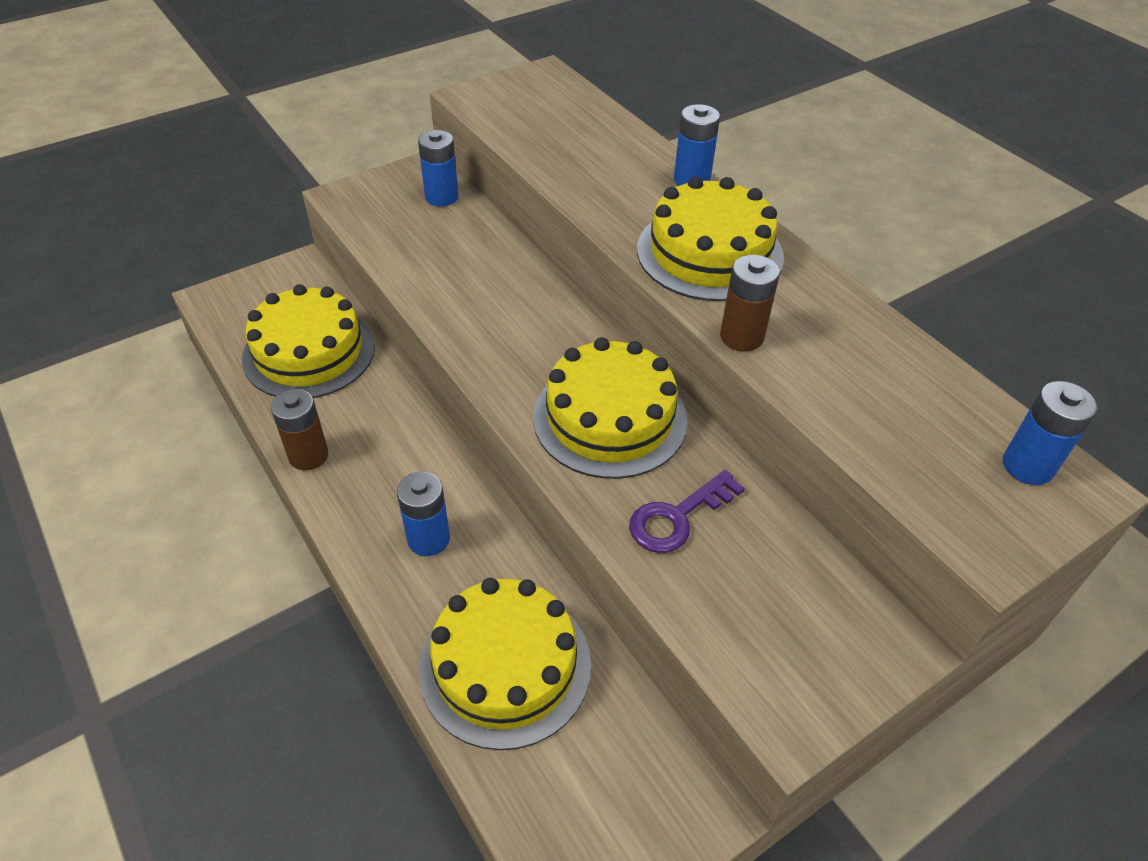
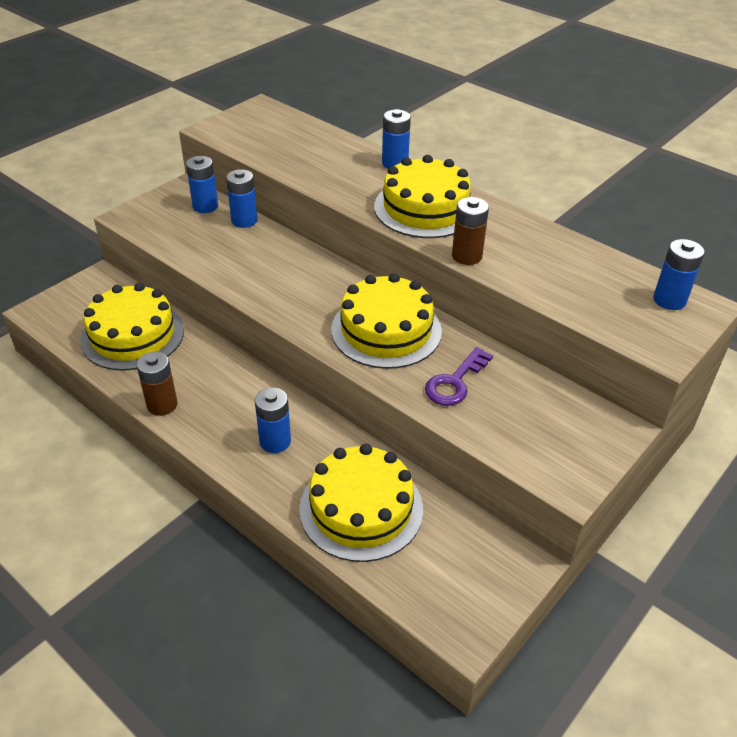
camera: 15 degrees left, 5 degrees down
none -> blue battery [226,169,257,228]

